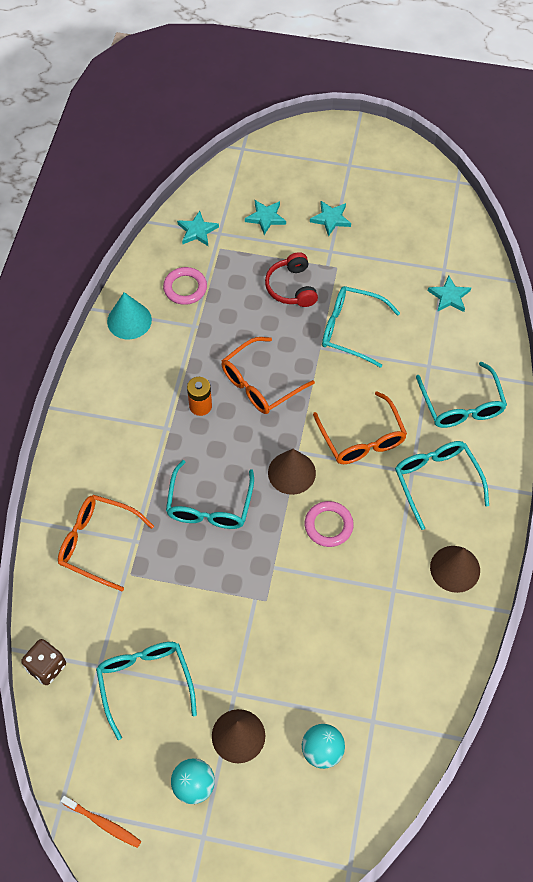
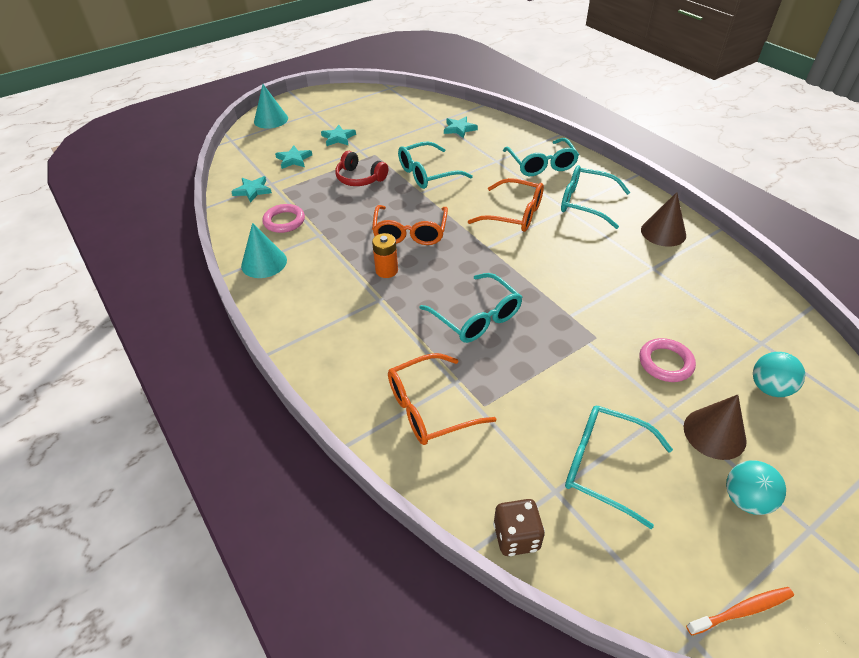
camera: 45 degrees left, 15 degrees down
brown cone [268,449,316,495] -> none
pink ring [305,501,354,547] -> pink ring moved to [639,338,696,382]
turquoise glasses [416,362,507,428] -> turquoise glasses turned 45 degrees clockwise [503,138,579,176]
none -> turquoise cone [254,84,288,129]

